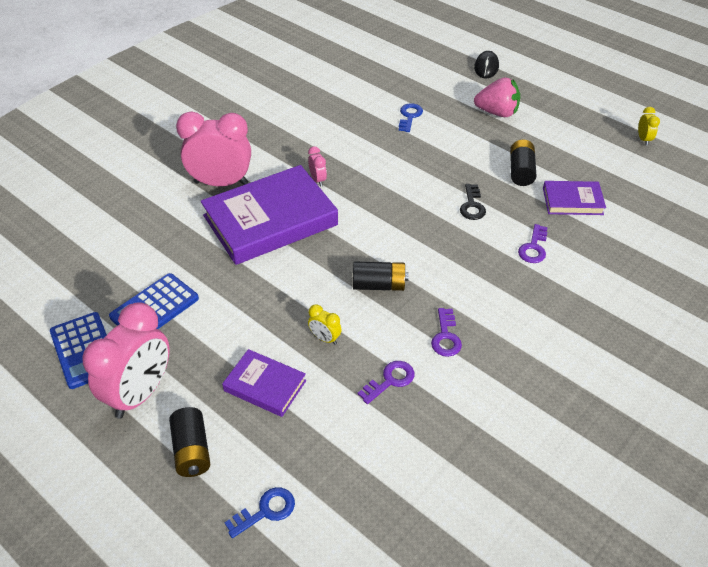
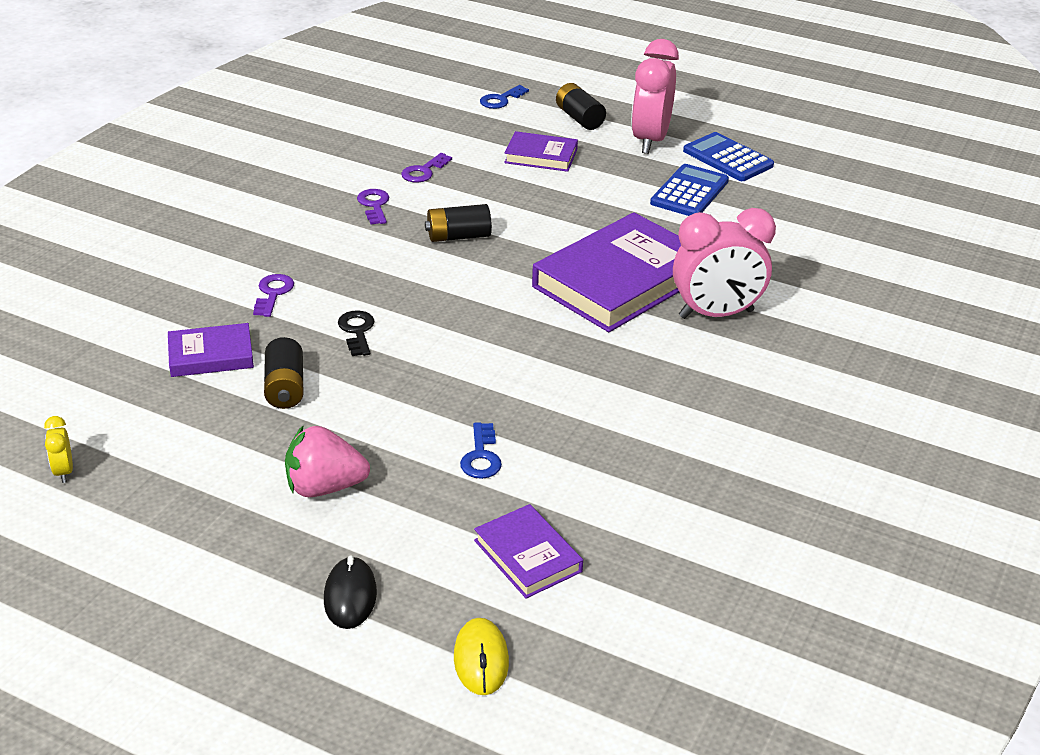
camera: 165 degrees right, 10 degrees down
pink clock [308,146,327,187] -> none
yellow clock [308,304,342,345] -> none
none -> yellow mouse [454,618,509,695]
none -> purple book [474,504,583,599]

